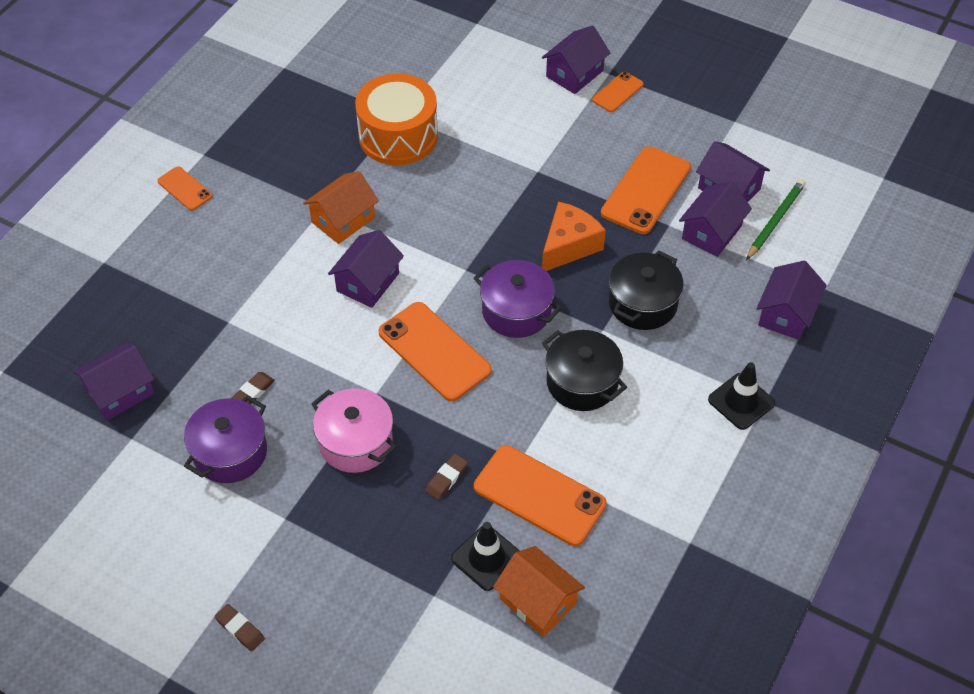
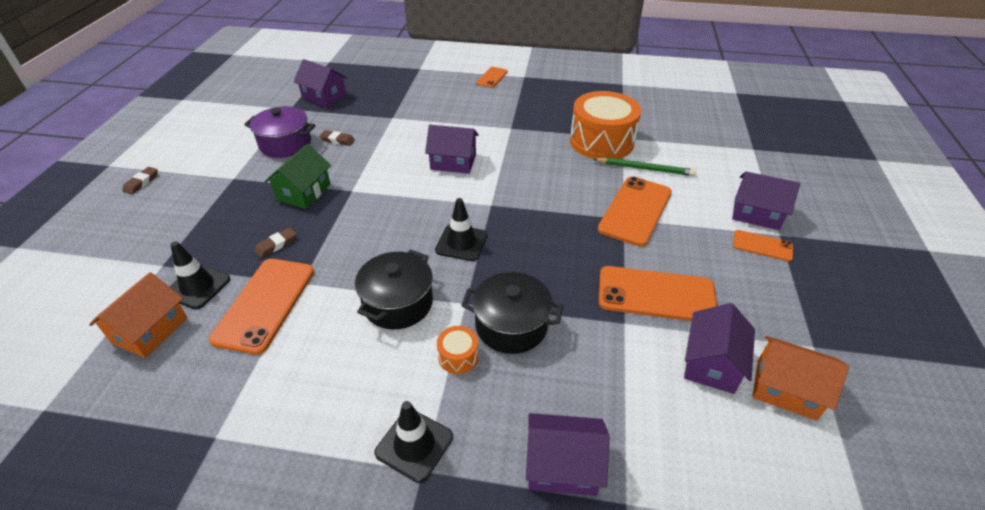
camera: 70 degrees right, 10 degrees down
orange house [303,171,379,244] -> orange house moved to [752,336,849,420]
pink pot [311,388,397,473] -> green house [265,144,331,209]
orange phone [378,302,492,401] -> orange phone moved to [598,176,672,247]
brown eraser [425,454,468,500] -> brown eraser turned 60 degrees counterclockwise [254,228,297,258]
purple pot [474,260,562,338] -> black traffic cone [435,198,487,261]
orange cheese [542,201,606,271] -> none
purple house [679,181,752,257] -> none
green pencil [746,179,806,260] -> green pencil moved to [594,157,696,176]
none -> orange drum [437,326,479,374]

